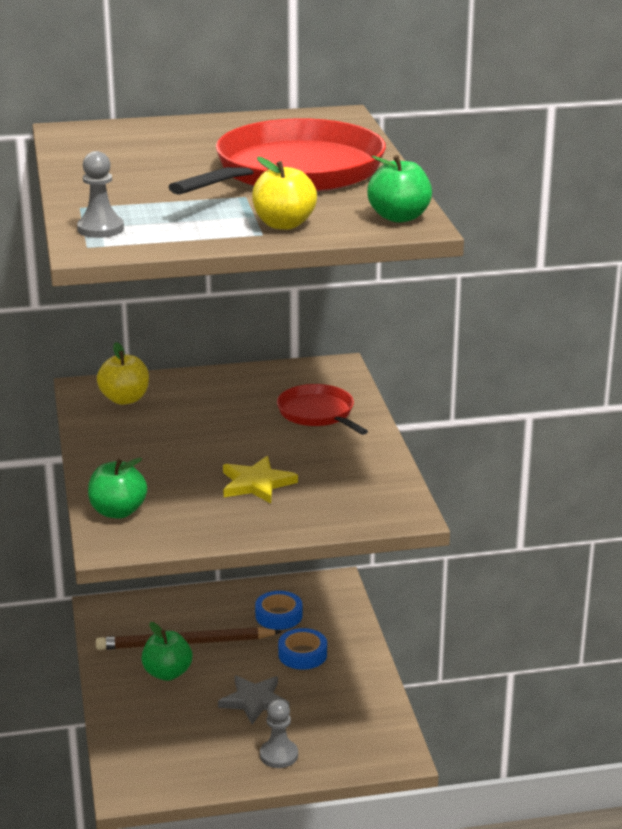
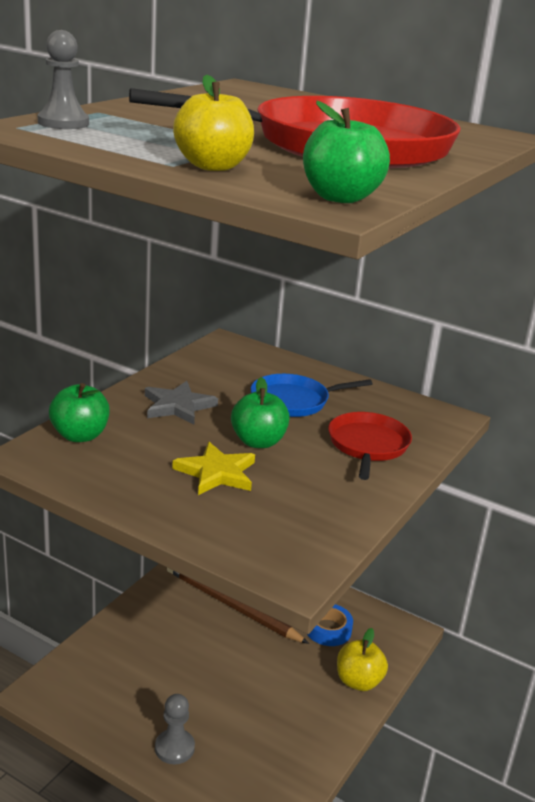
camera: 40 degrees right, 0 degrees up
yellow apple [97,342,149,405] -> yellow apple moved to [337,628,388,691]
green apple [141,622,192,681] -> green apple moved to [231,377,290,448]
grey star [218,676,289,724] -> grey star moved to [145,381,218,425]
blue tape [278,628,327,670] -> none
none -> blue pan [251,374,373,417]

